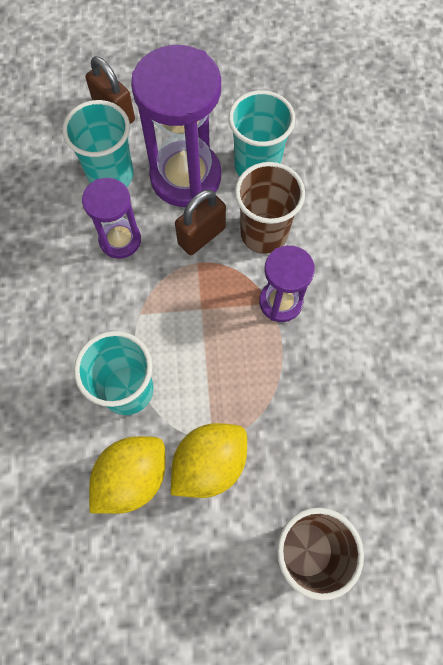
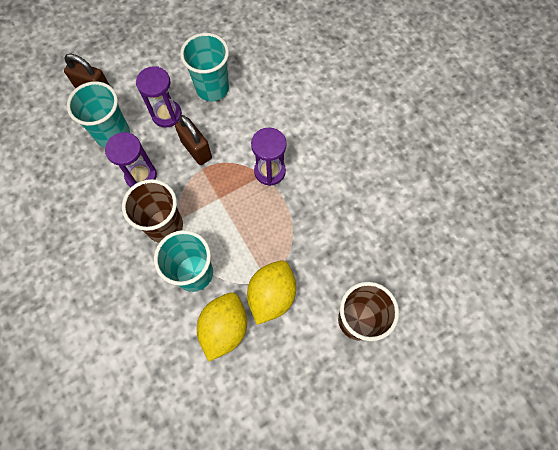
camera: 25 degrees left, 0 degrees up
purple hourglass [131,45,221,207] -> purple hourglass [136,66,182,128], size x0.57
brown padlock [175,189,226,255] -> brown padlock turned 60 degrees counterclockwise [175,115,212,165]
brown cup [235,162,305,254] -> brown cup moved to [122,179,183,243]

